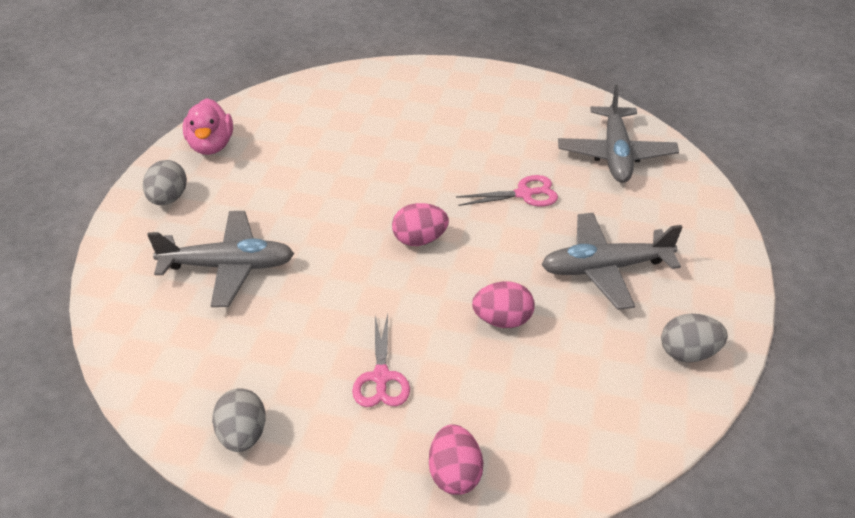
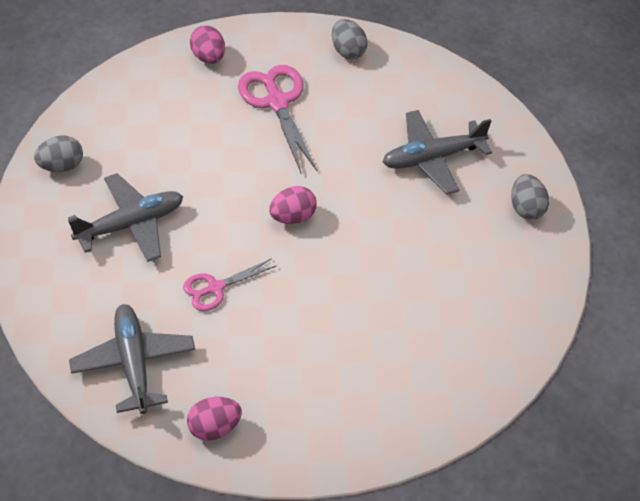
camera: 160 degrees right, 10 degrees up
pink duck [183,98,233,155] -> none
pink scissors [352,314,410,407] -> pink scissors [238,65,317,173], size x1.65
pink egg [472,281,535,328] -> pink egg moved to [187,397,242,441]

